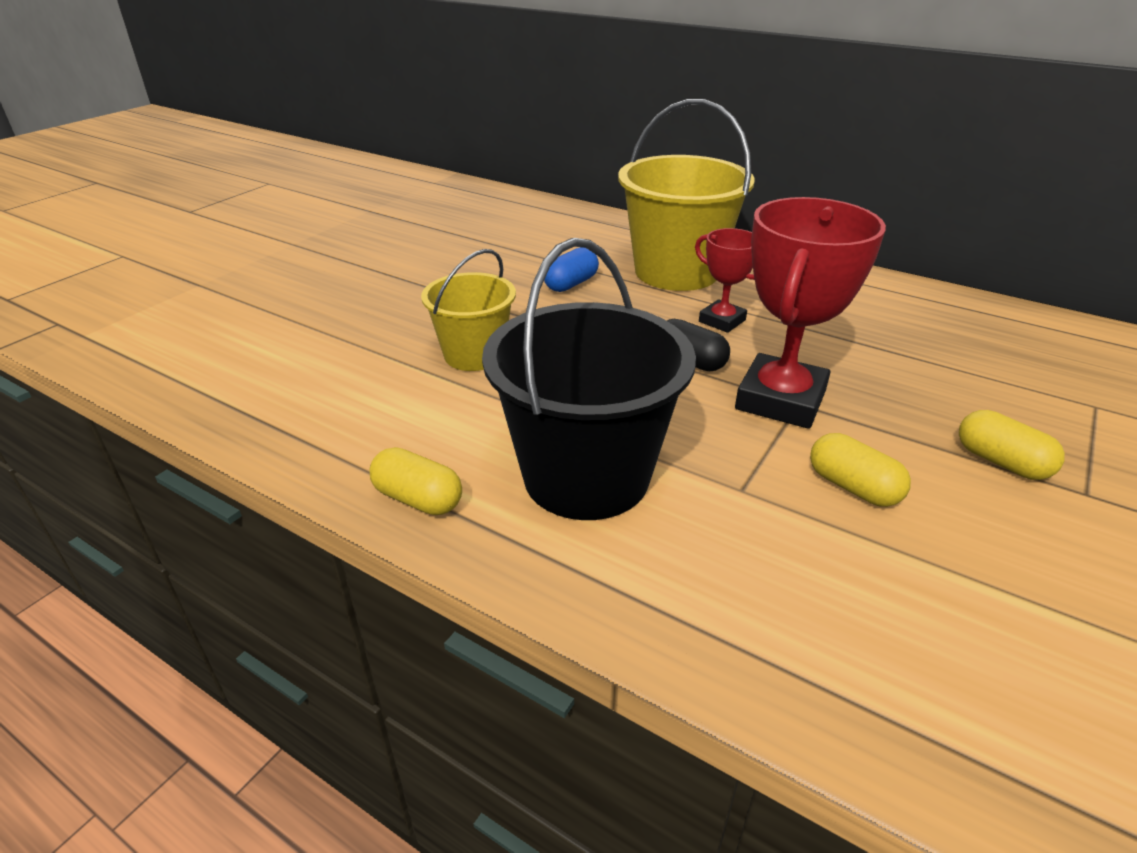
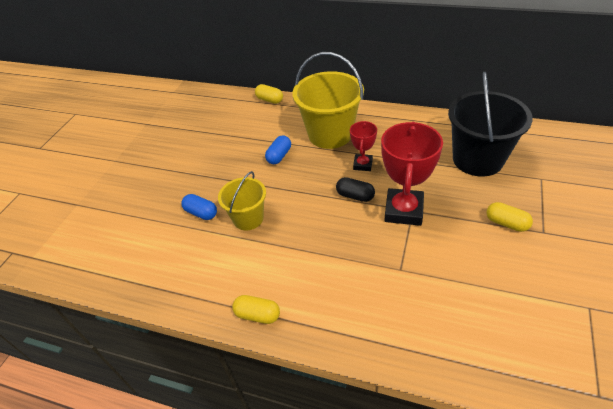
camera: 10 degrees left, 10 degrees up
black bucket [482,238,696,520] -> black bucket moved to [448,72,533,177]
red trophy [695,228,755,333] -> red trophy turned 75 degrees clockwise [350,121,377,171]
yellow capsule [810,433,911,507] -> yellow capsule moved to [255,84,283,104]
none -> blue capsule [181,194,217,220]

